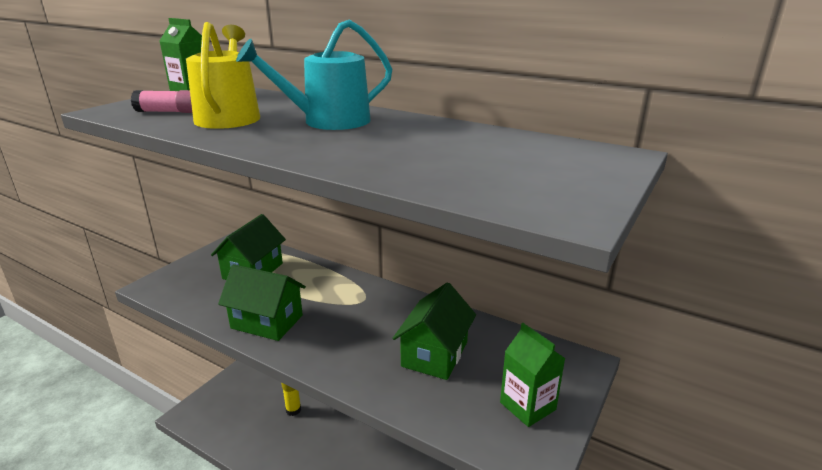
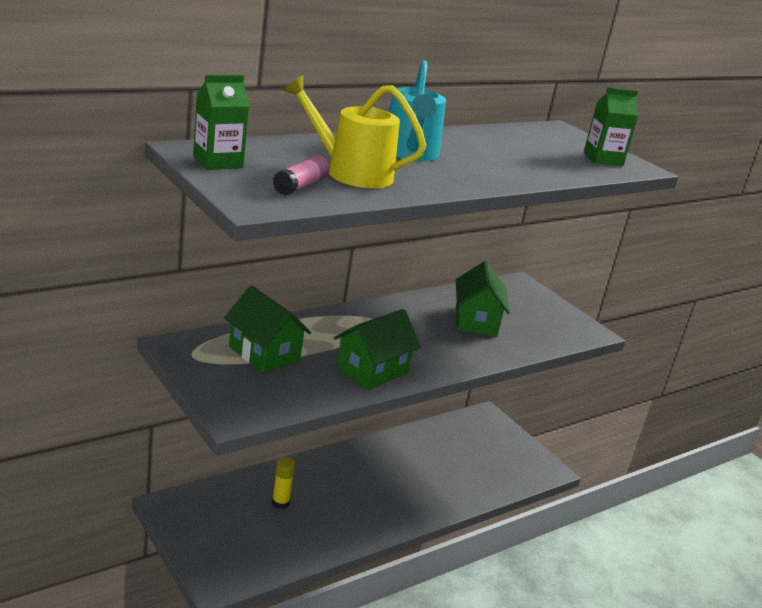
camera: 70 degrees left, 0 degrees up
green house [392,282,476,380] -> green house turned 45 degrees clockwise [456,261,510,337]
green carton [500,323,565,427] -> green carton moved to [584,87,639,166]

